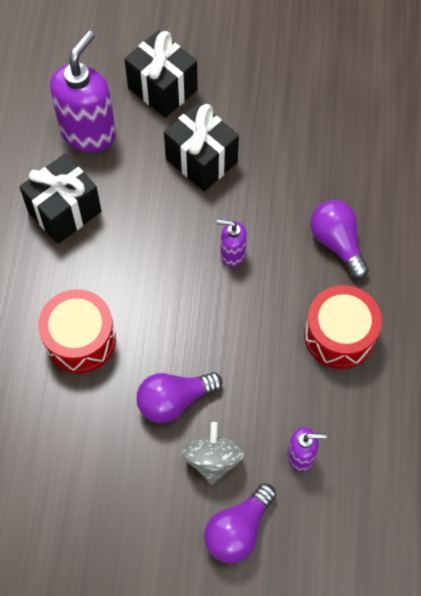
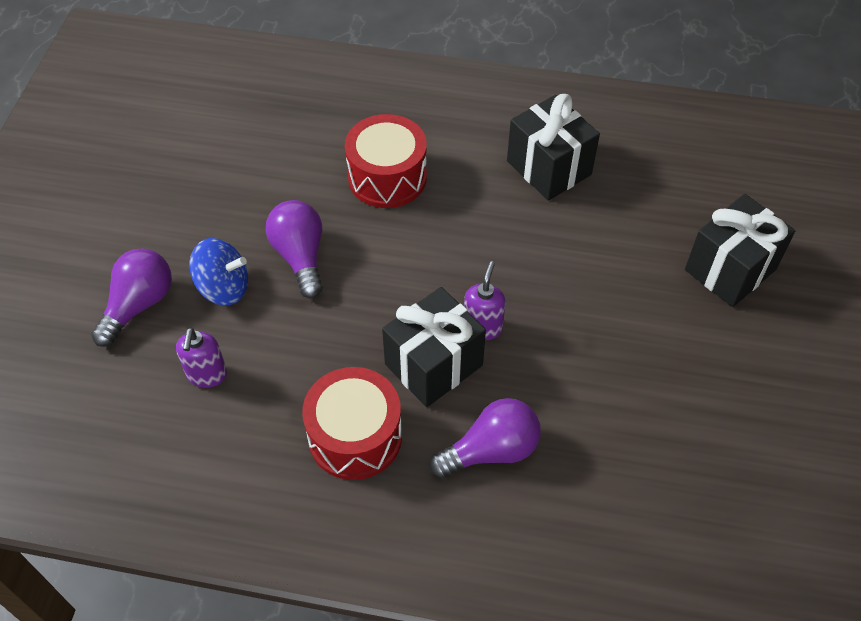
camera: 95 degrees right, 10 degrees down
purple soap dispenser [50,31,116,152] -> none
black gift [164,102,239,191] -> black gift moved to [382,287,486,407]
grey spinning top [182,422,244,485] -> blue spinning top [190,238,248,306]
purple light bulb [204,483,276,563] -> purple light bulb turned 75 degrees clockwise [91,249,172,347]

